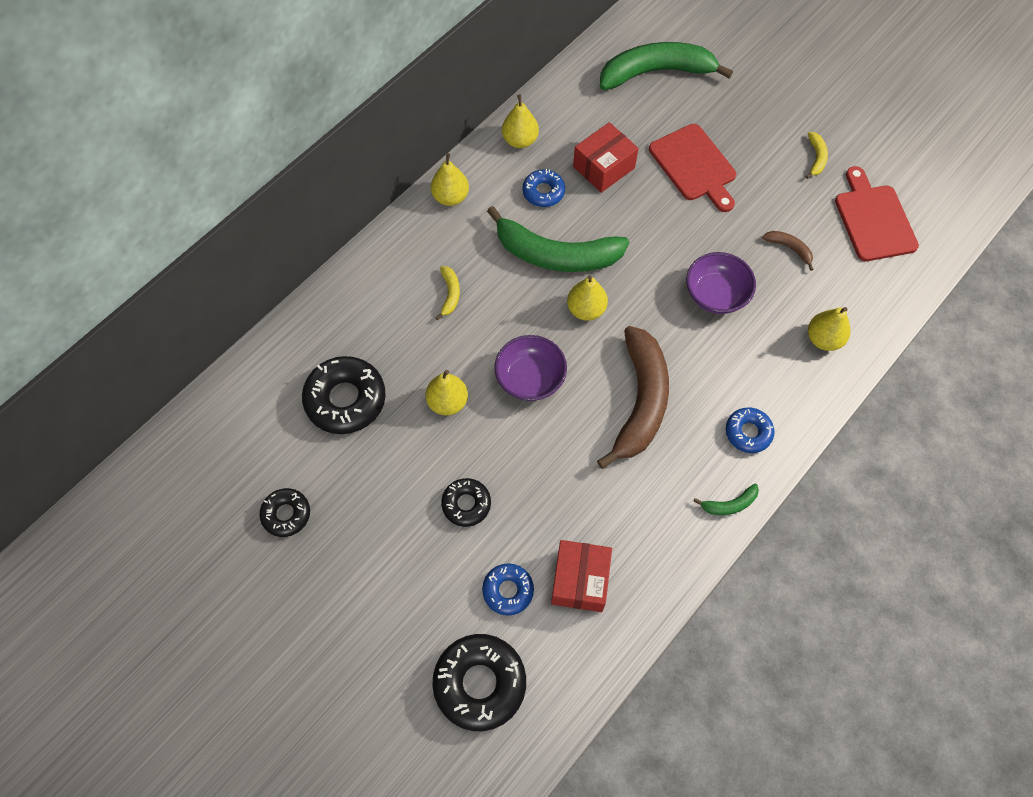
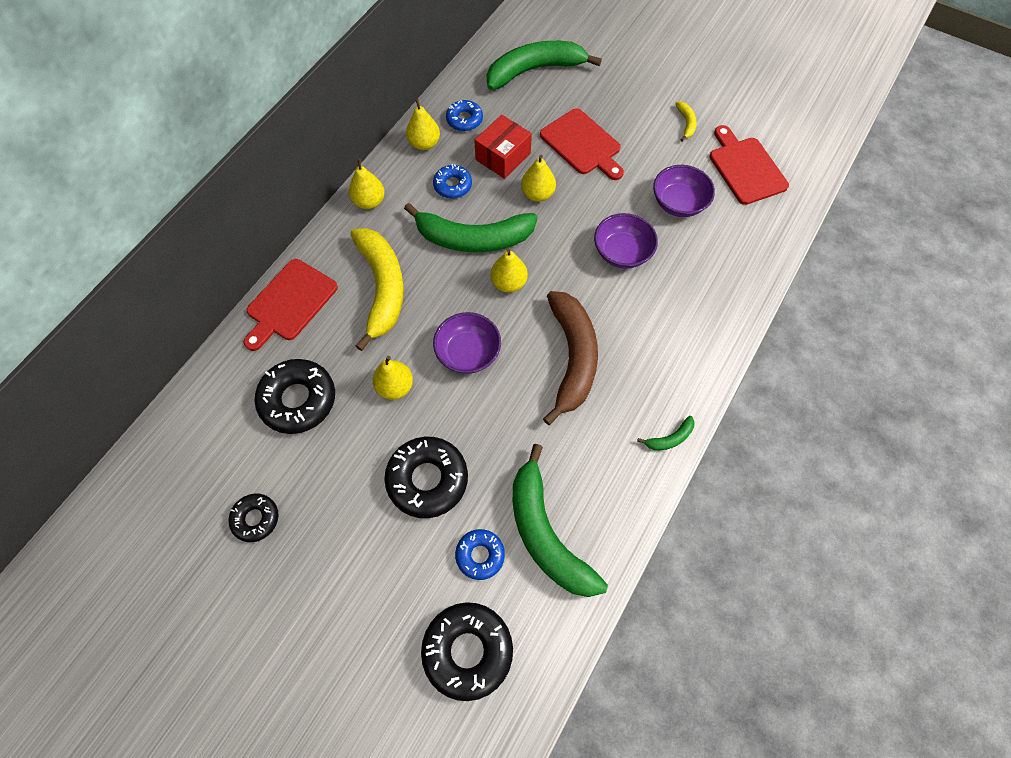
camera: 10 degrees left, 0 degrees up
yellow banana [436,266,460,320] -> yellow banana [350,228,404,351], size x2.42
black donut [441,478,491,527] -> black donut [384,437,468,518], size x1.74
red box [551,540,612,612] -> green banana [513,444,608,597]
blue donut [726,408,775,453] -> blue donut moved to [446,100,483,131]
brown banana [762,231,814,271] -> purple bowl [653,165,715,217]
yellow pear [808,307,851,351] -> yellow pear moved to [521,155,556,202]
none -> red cutting board [243,259,338,351]

